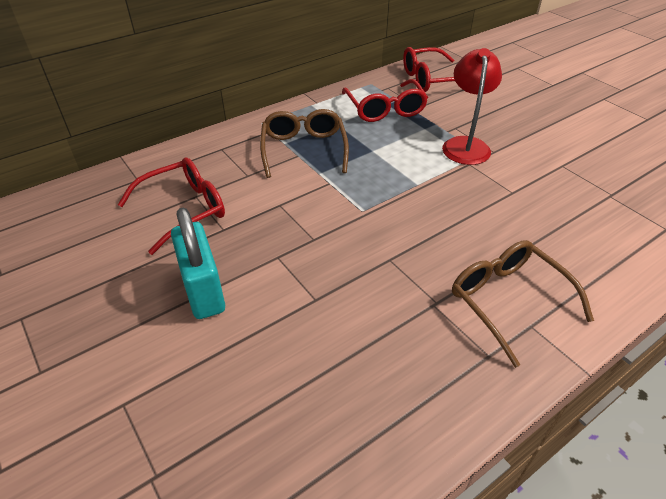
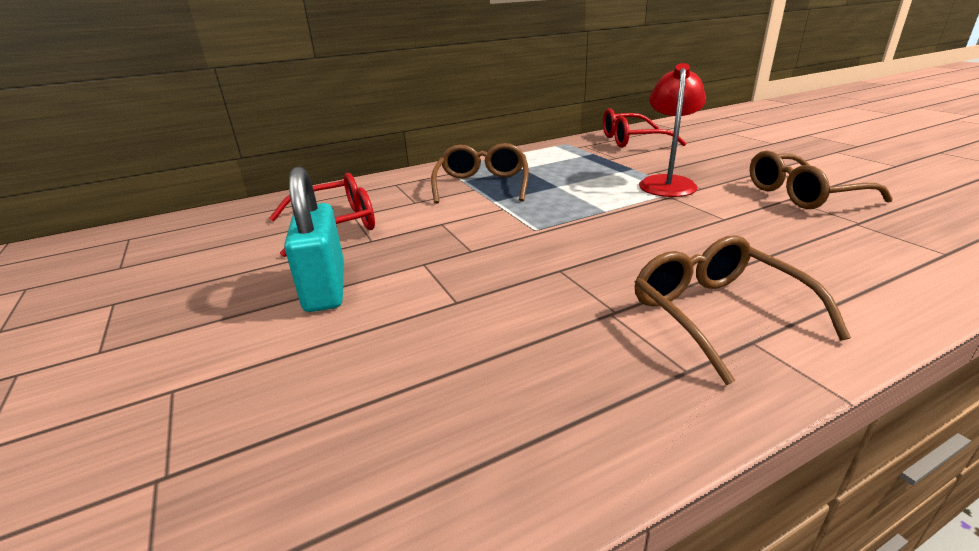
camera: 10 degrees right, 15 degrees down
red glasses [342,79,428,122] -> none
none -> brown glasses [750,151,893,209]

